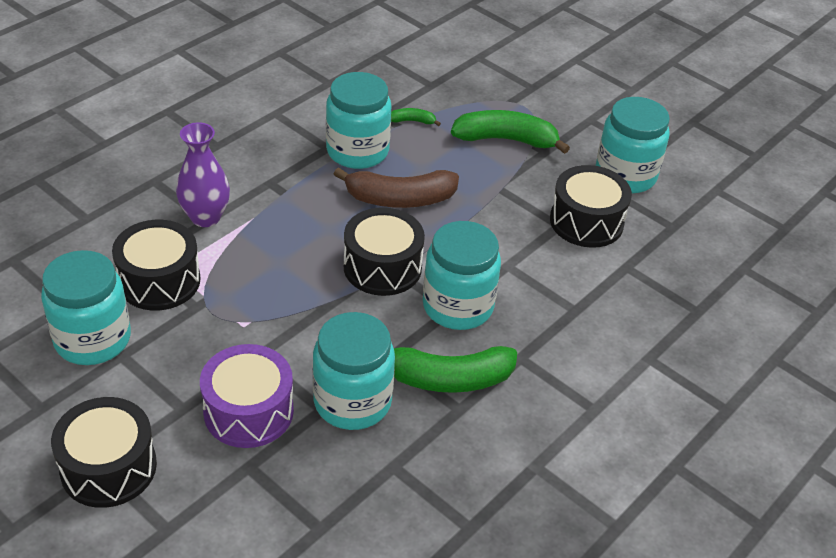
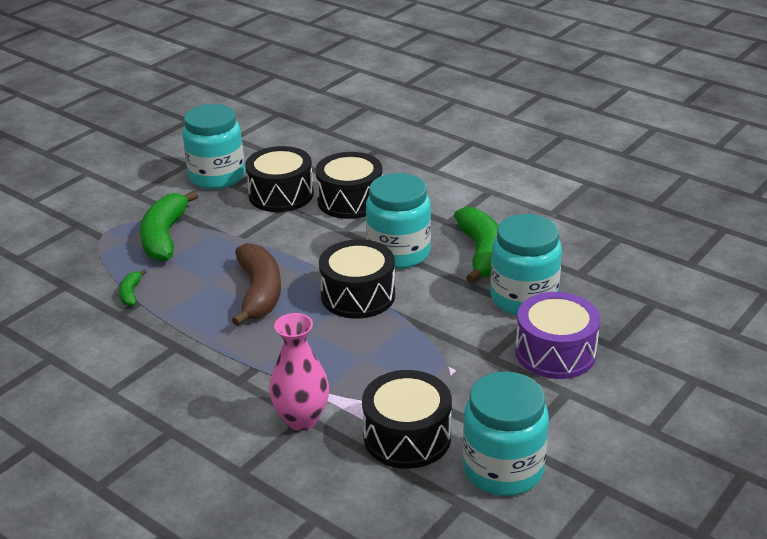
camera: 90 degrees left, 10 degrees down
black drum [51,397,157,508] -> black drum moved to [315,152,382,219]
purple vase [176,122,230,227] -> pink vase [269,313,329,431]
turquoise jar [326,72,391,169] -> none

